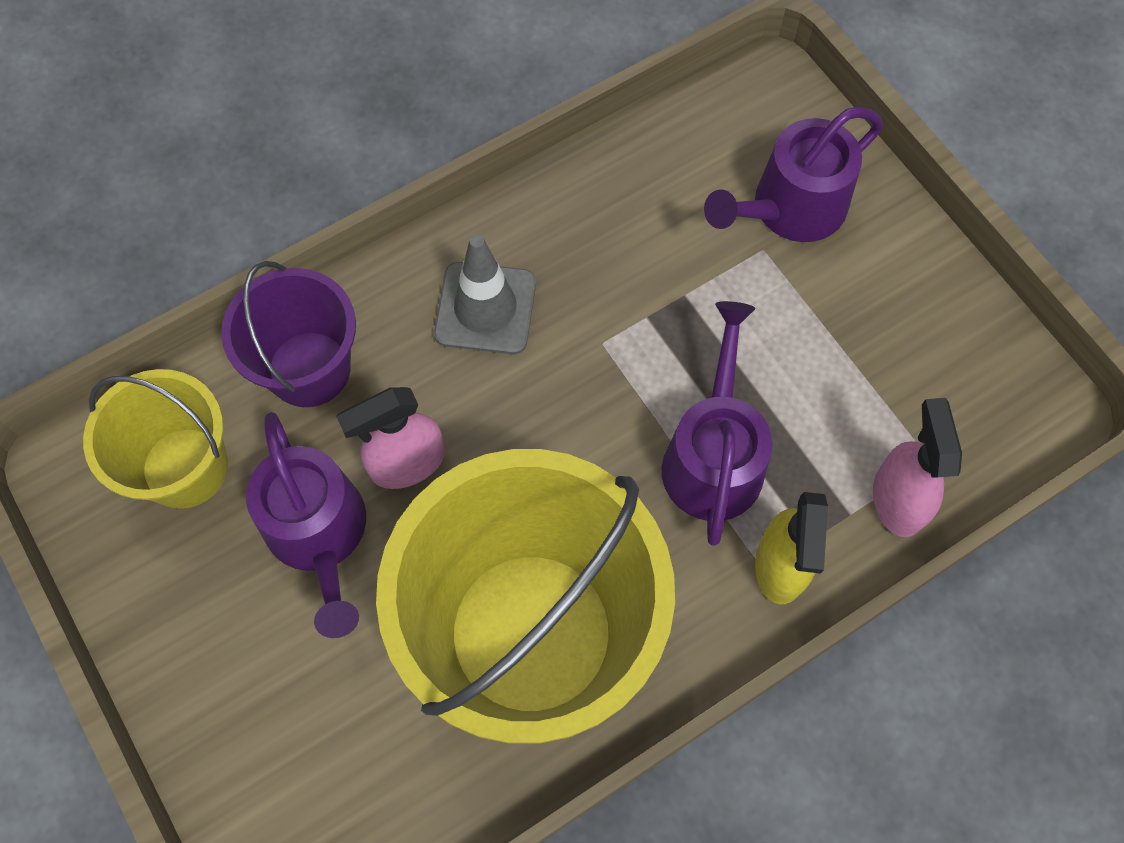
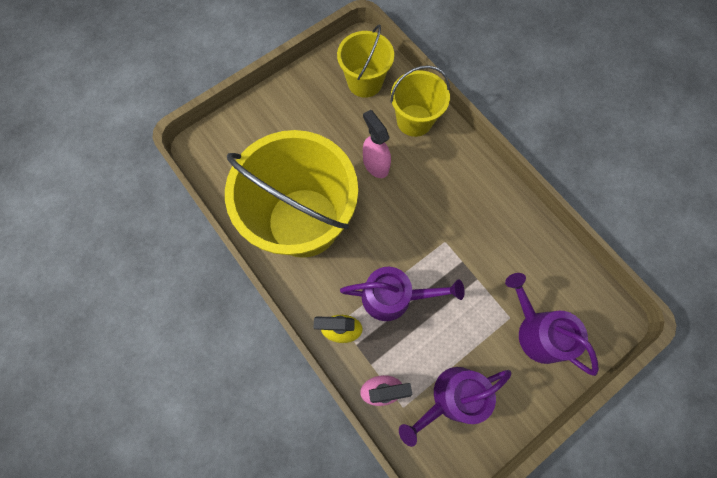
camera: 85 degrees right, 5 degrees up
purple bucket [221,261,356,407] -> yellow bucket [390,65,450,137]
purple watering can [246,412,366,638] -> purple watering can moved to [399,367,511,447]
grey traffic cone [434,234,536,354] -> none

